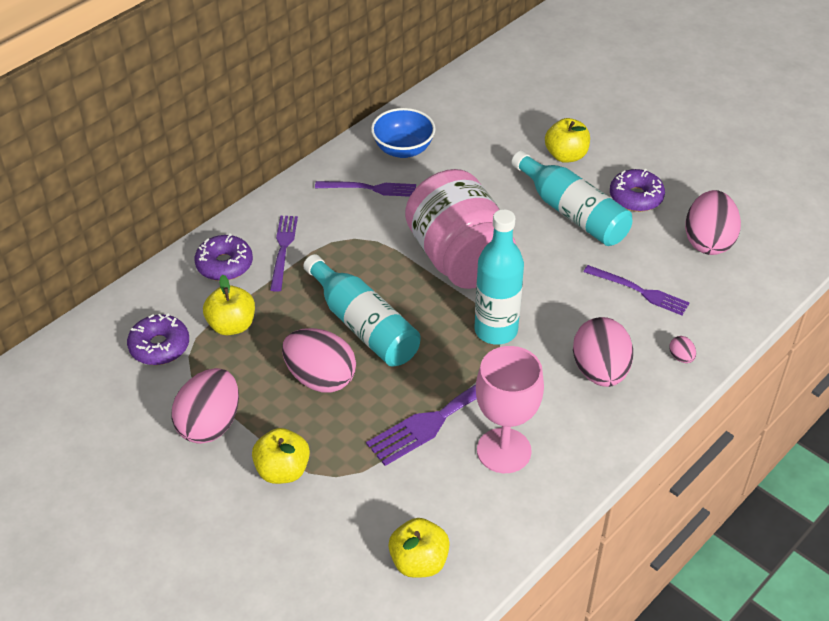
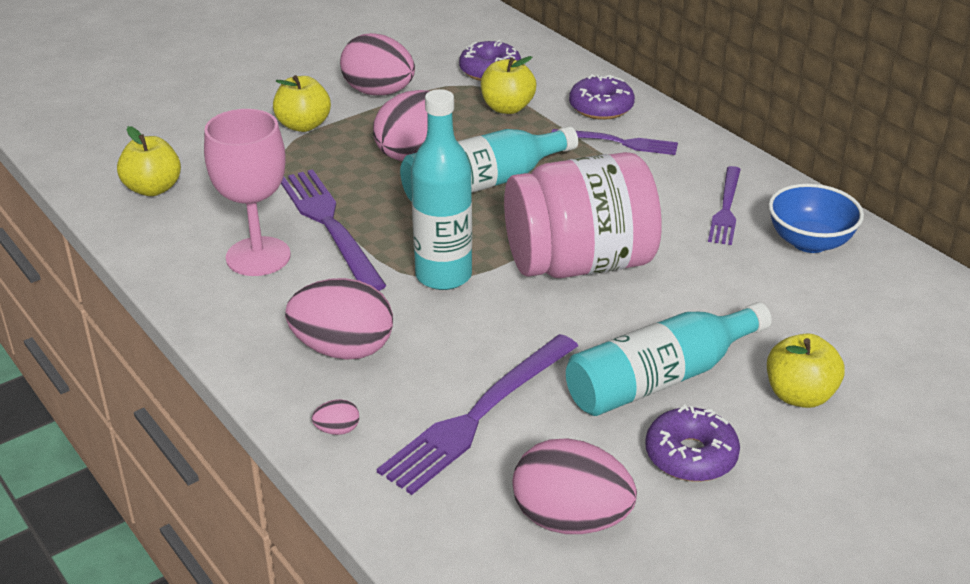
camera: 100 degrees right, 10 degrees down
purple fork [584,265,689,315] -> purple fork [377,334,578,495], size x1.62

